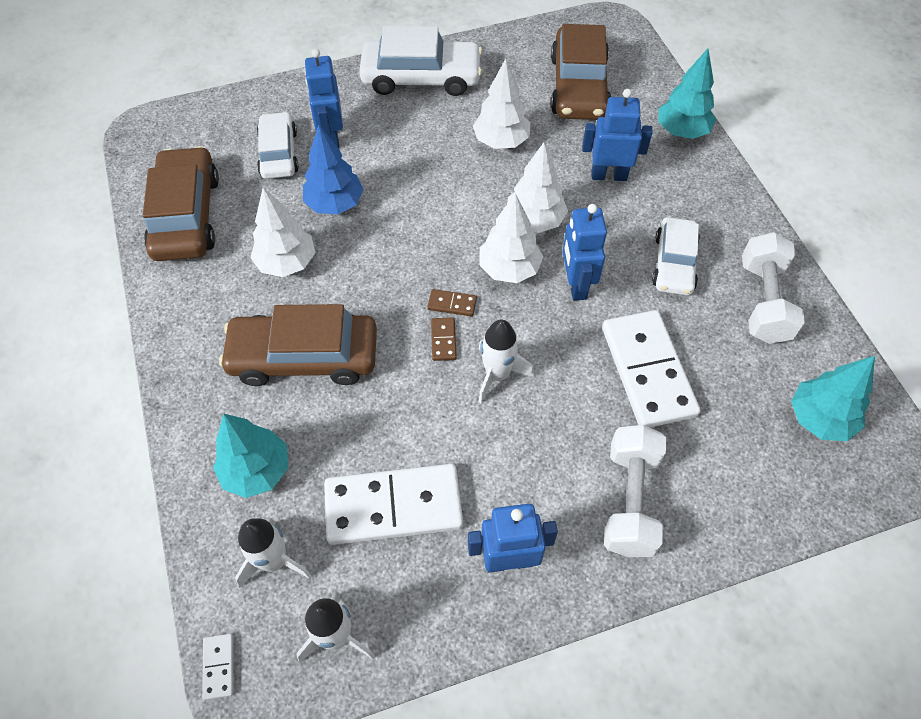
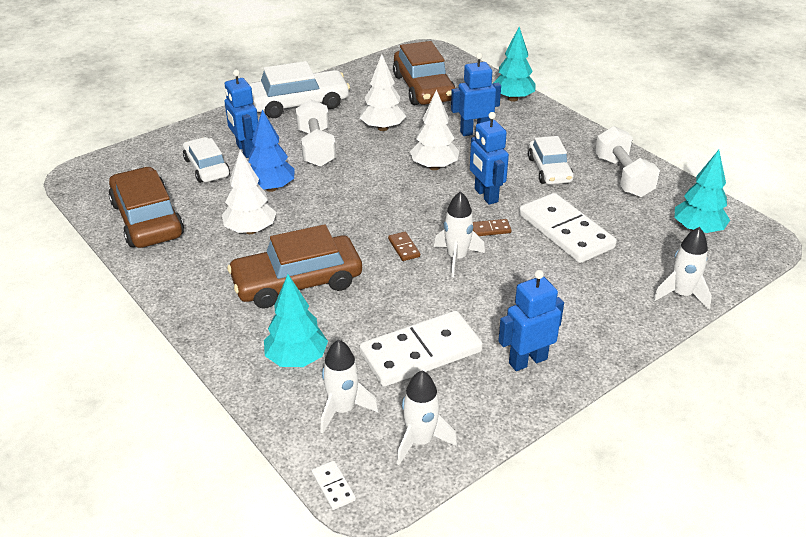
camera: 20 degrees left, 20 degrees down
brown domino [427,289,477,316] -> brown domino moved to [473,219,511,236]
white tree [479,193,543,283] -> none
white dumbbell [604,425,666,557] -> white dumbbell moved to [296,99,336,167]
none -> white rocket [653,227,712,310]

